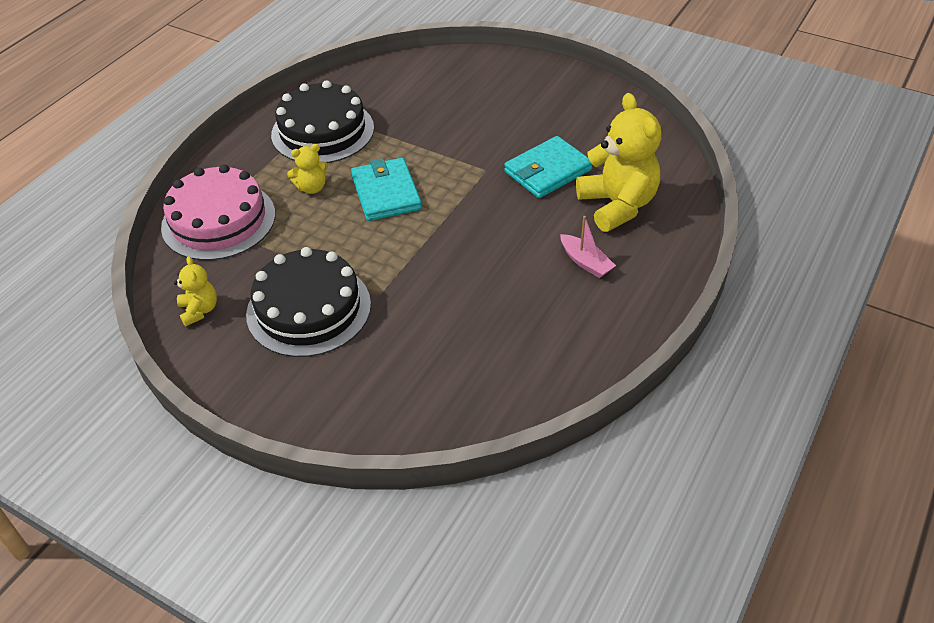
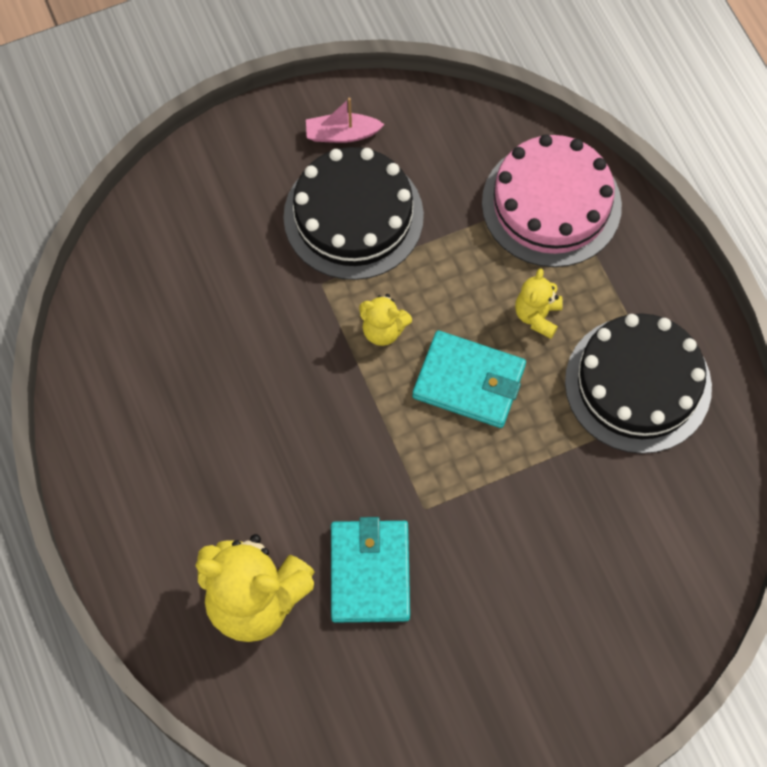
camera: 125 degrees right, 20 degrees up
yellow teddy bear [174,256,217,326] -> yellow teddy bear moved to [359,294,412,346]
pink boat [560,216,616,278] -> pink boat moved to [306,98,385,143]

